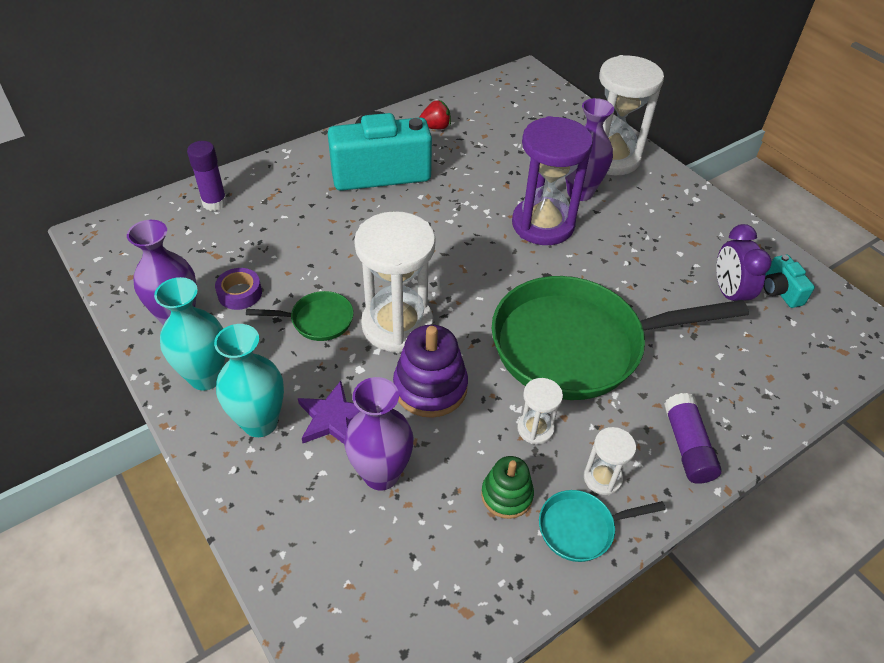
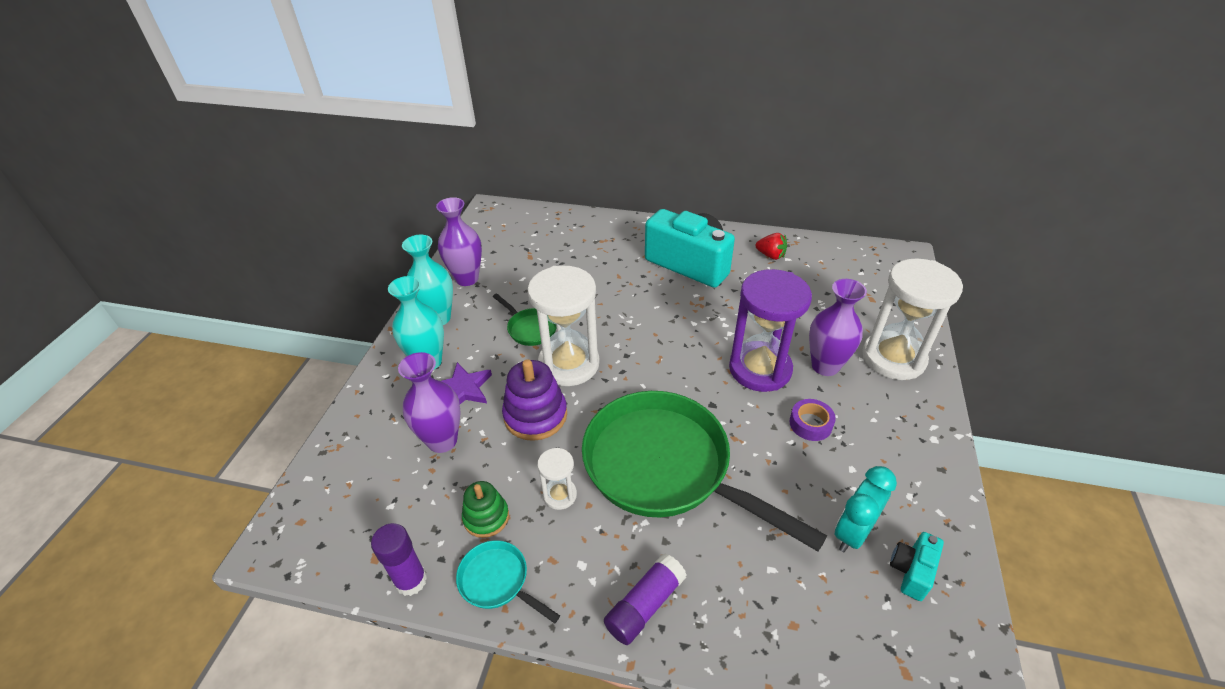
camera: 50 degrees right, 5 degrees down
purple glue stick [187,141,227,211] -> purple glue stick moved to [371,523,427,596]
purple tape [215,268,262,310] -> purple tape moved to [789,399,836,441]
white hourglass [584,427,636,495] -> none
purple clock [716,224,772,301] -> turquoise clock [835,466,897,552]

